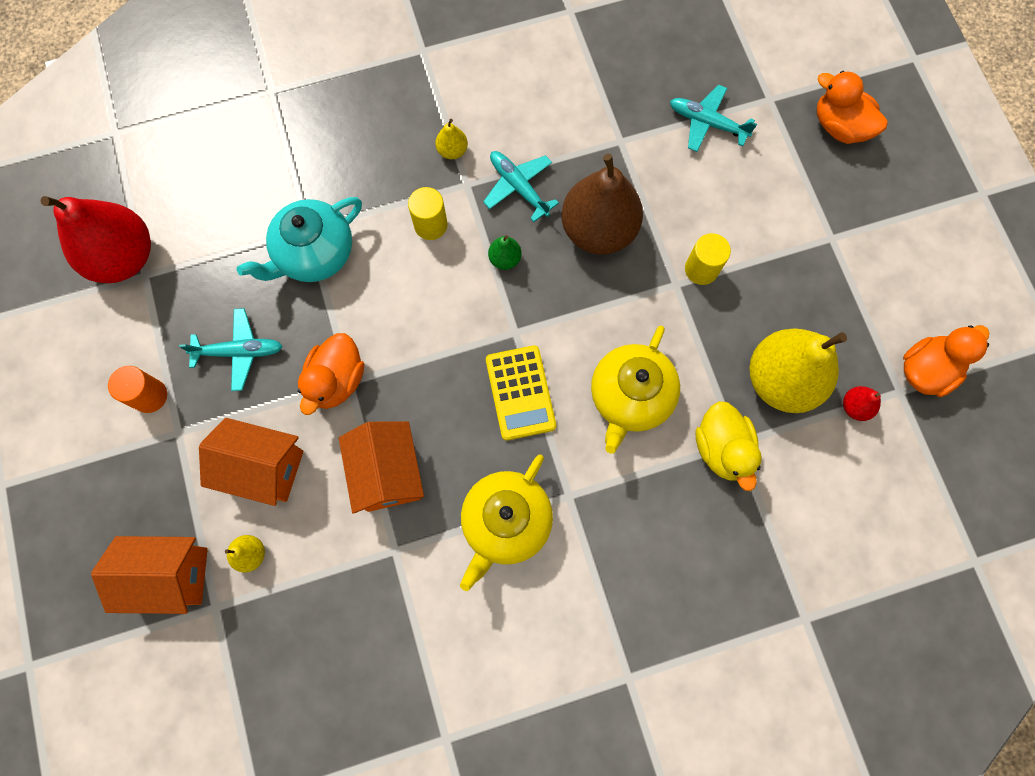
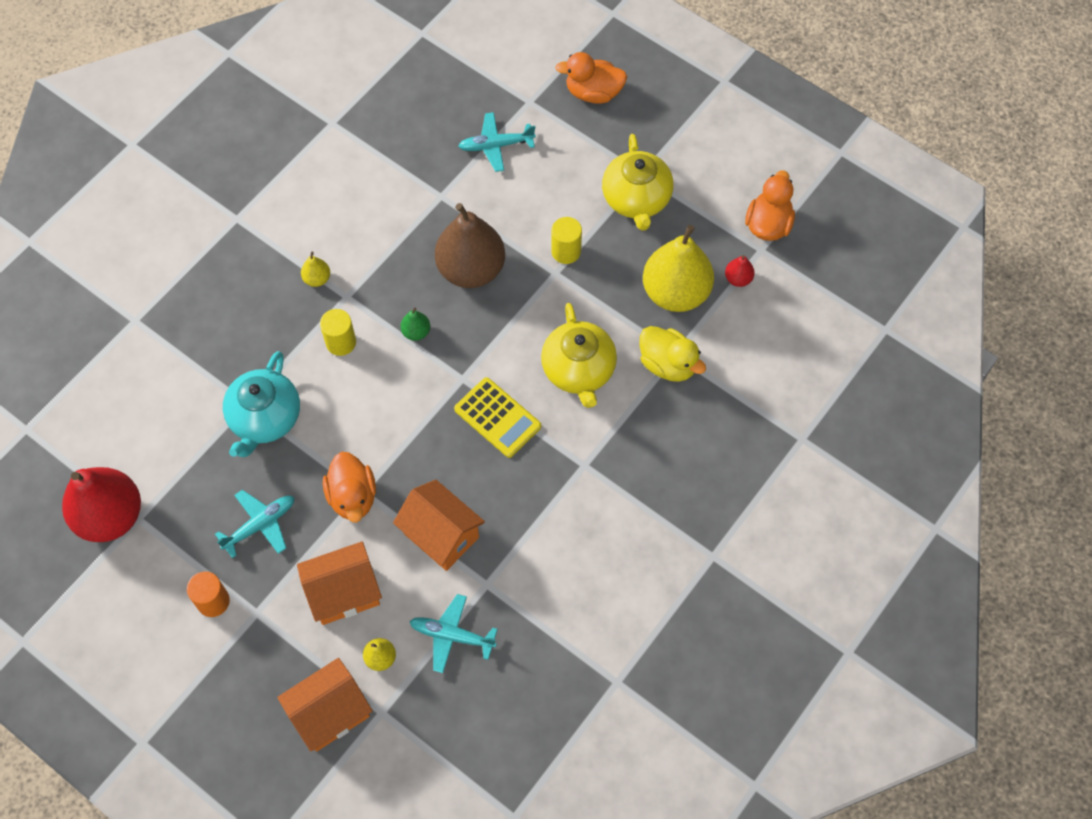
camera: 35 degrees left, 10 degrees down
yellow teapot [460,454,553,591] -> yellow teapot moved to [602,134,674,231]
turquoise plane [483,151,559,222] -> turquoise plane moved to [409,594,498,673]

